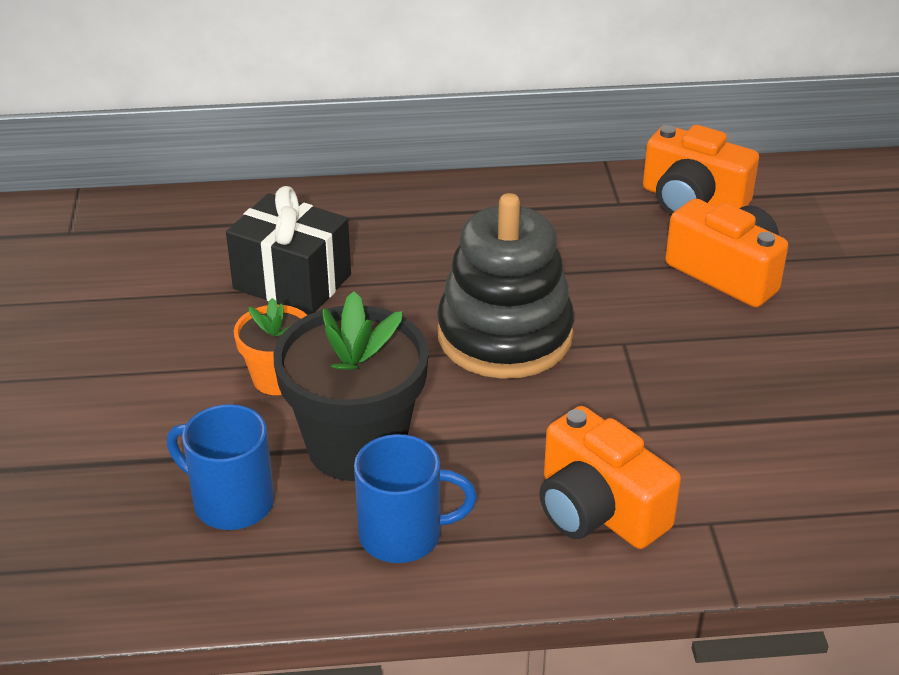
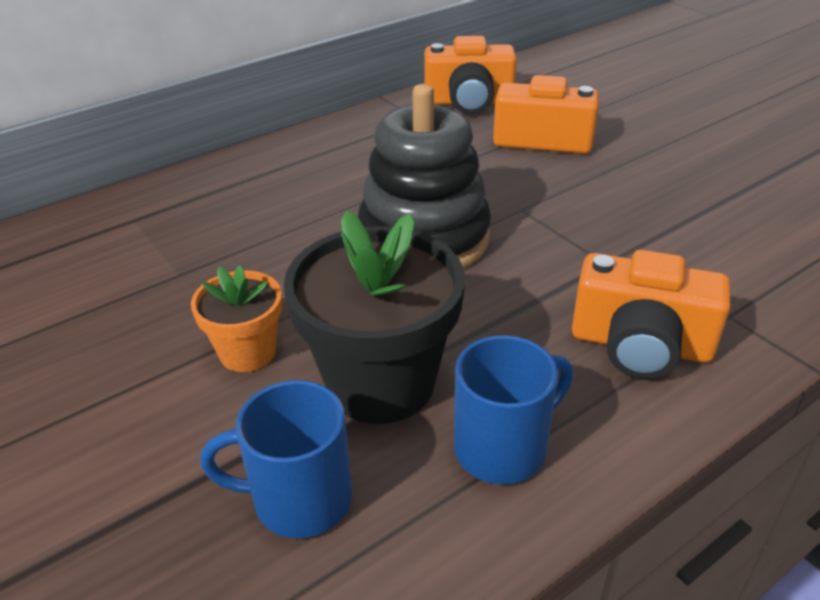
camera: 30 degrees left, 0 degrees up
black gift [226,186,351,314] -> none

